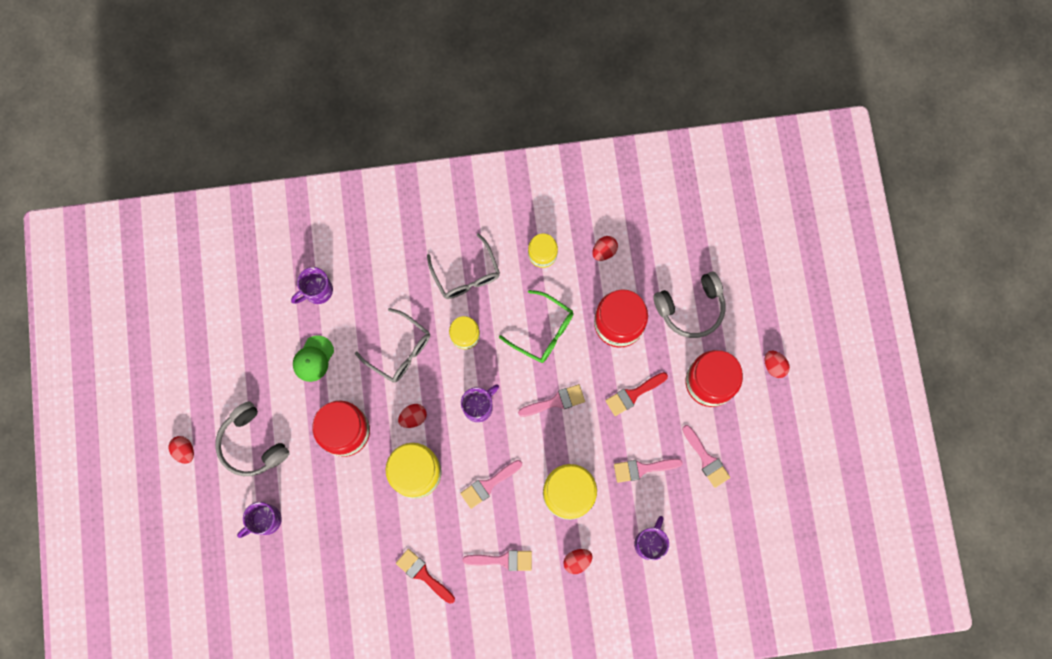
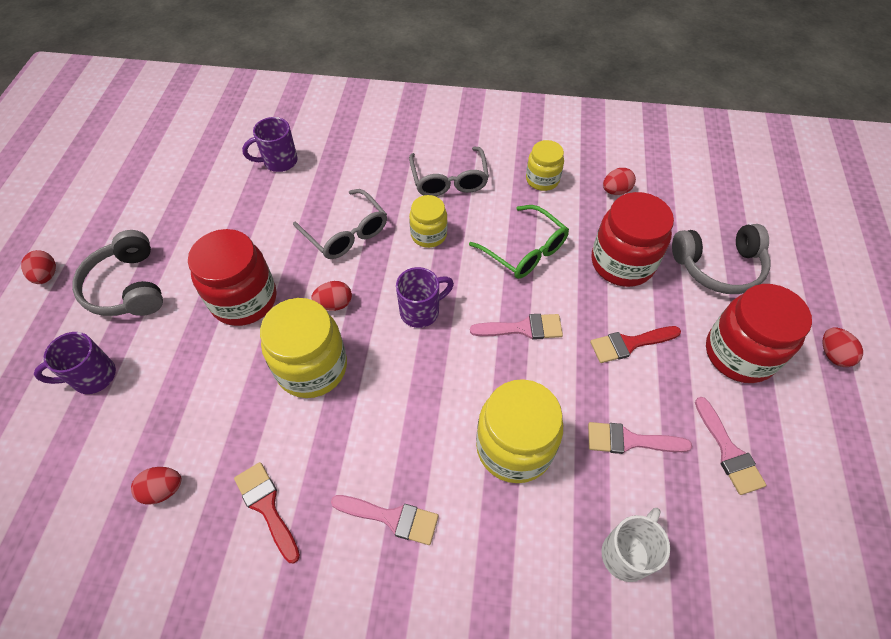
camera: 15 degrees right, 20 degrees down
green cap [293,335,334,382] -> none
pink brush [460,460,522,509] -> none
red egg [564,549,592,574] -> red egg moved to [131,467,182,505]
purple mug [634,516,669,560] -> white mug [601,508,670,582]

